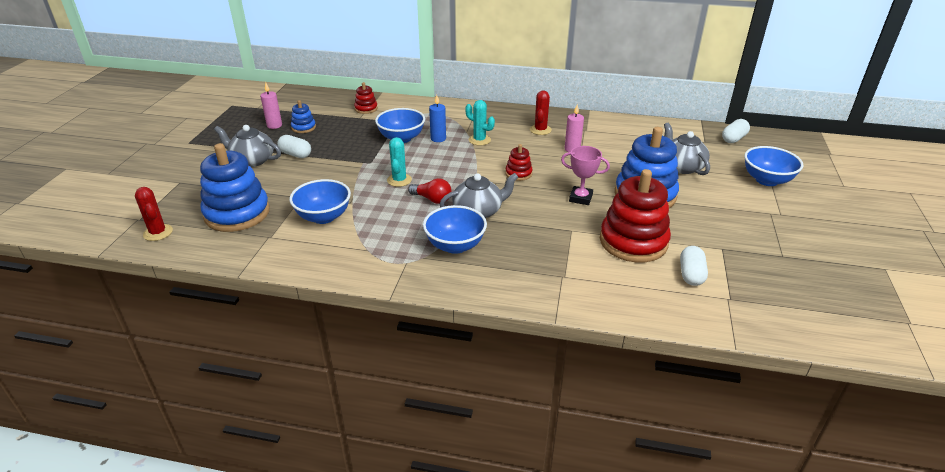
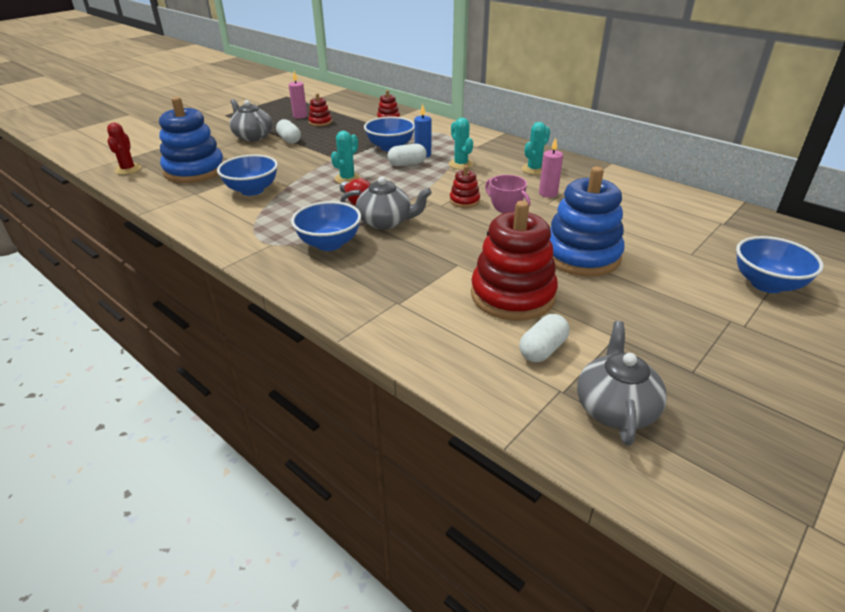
camera: 30 degrees right, 0 degrees up
blue stacking toy [291,100,316,133] -> red stacking toy [308,93,332,126]
red cactus [530,91,552,135] -> turquoise cactus [522,122,550,175]
grey teapot [664,123,710,175] -> grey teapot moved to [577,321,667,446]
white capsule [722,119,750,143] -> white capsule moved to [387,144,427,166]

